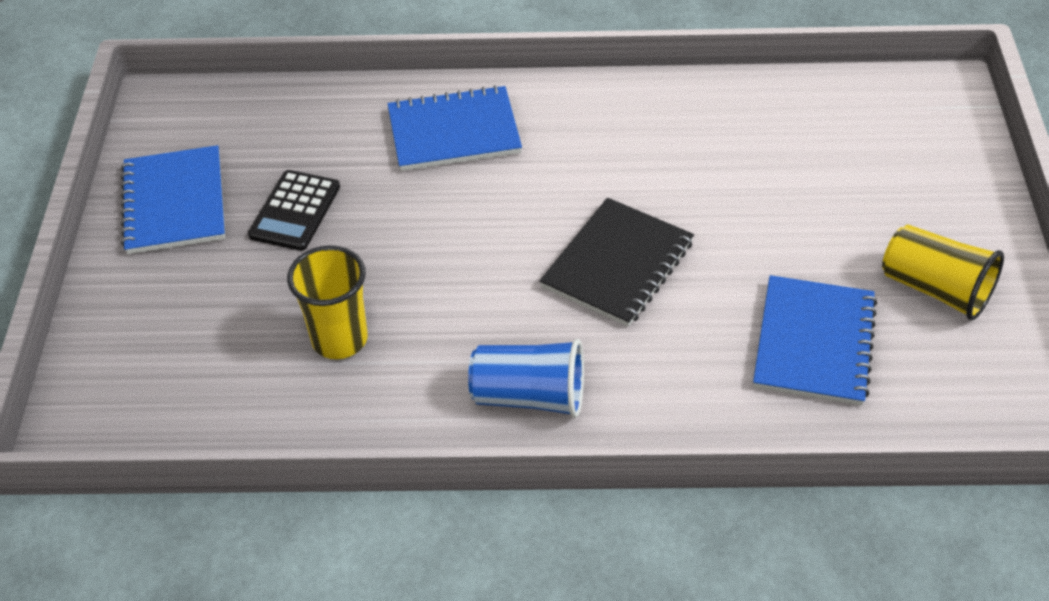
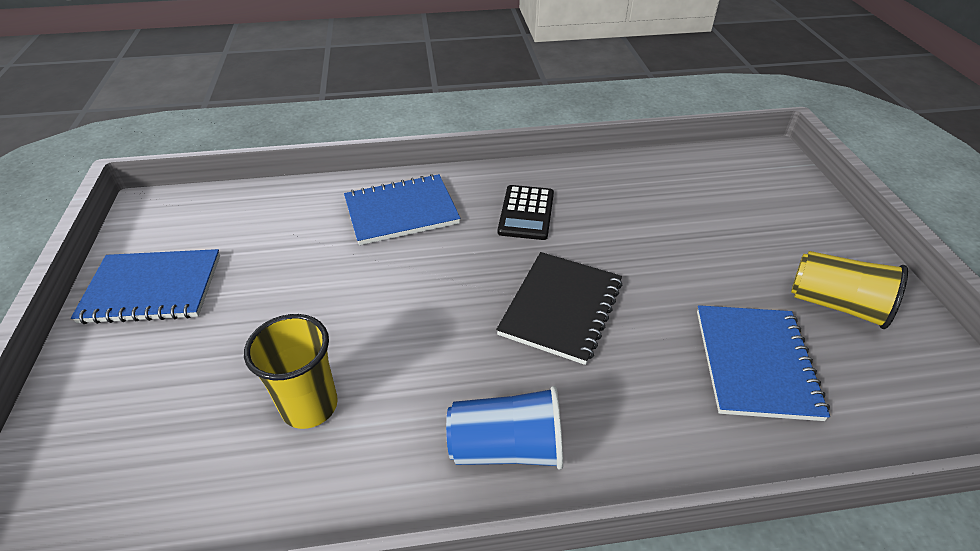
camera: 10 degrees left, 5 degrees down
blue notebook [121,145,225,254] -> blue notebook turned 75 degrees counterclockwise [71,249,220,324]
black calculator [248,170,340,251] -> black calculator moved to [498,185,554,240]

